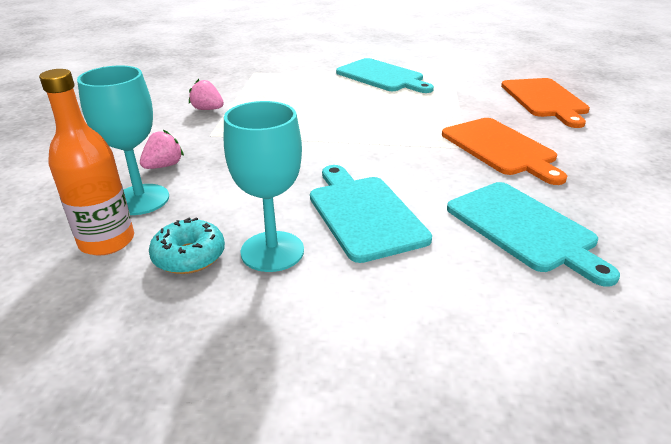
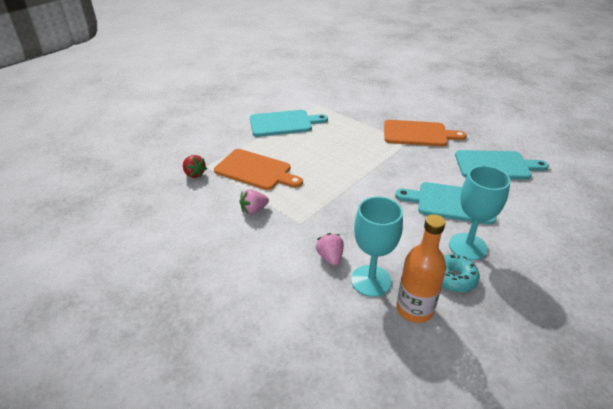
camera: 55 degrees left, 5 degrees up
orange cutting board [501,78,590,128] -> orange cutting board moved to [214,149,303,190]
none -> red strawberry [183,155,207,178]

